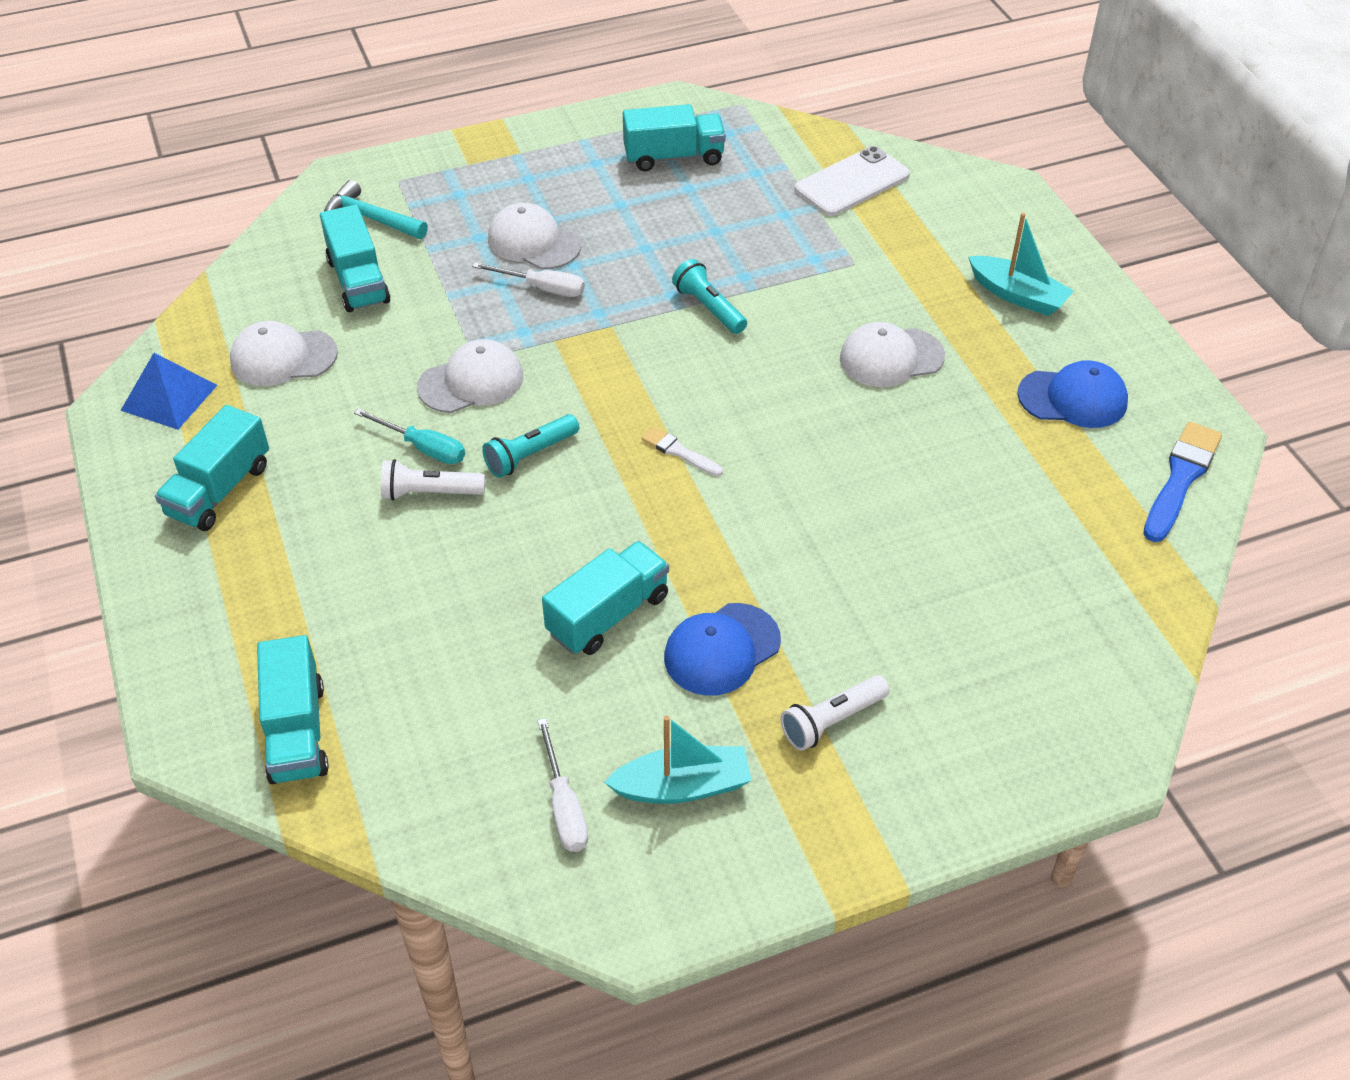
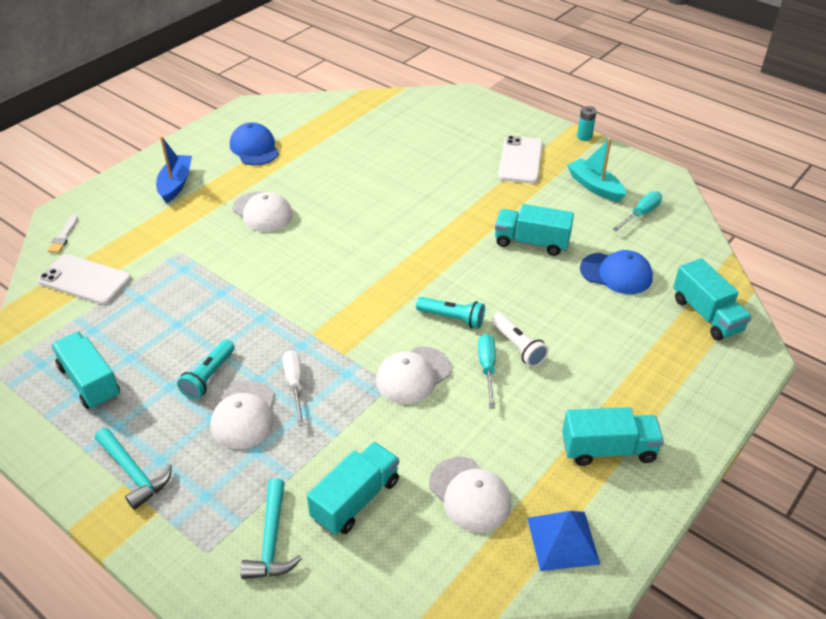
camera: 120 degrees left, 5 degrees down
turquoise truck [257,635,329,784] -> turquoise truck turned 105 degrees clockwise [673,258,752,341]
white cap [417,339,523,413] -> white cap turned 75 degrees counterclockwise [376,347,451,404]
white screwdriver [537,718,588,852] -> turquoise screwdriver [612,191,662,231]
white brush [641,427,723,476] -> white brush moved to [47,215,78,253]
blue cap [664,603,781,696] -> blue cap moved to [580,250,653,294]
turquoise flashlight [672,259,747,334] -> turquoise flashlight moved to [177,339,235,400]
white flashlight [780,675,890,751] -> white phone [498,136,543,183]
turquoise boat [968,213,1074,316] -> blue boat [156,136,192,203]
blue brush [1143,421,1222,542] -> none
none -> turquoise hammer [95,428,172,510]
none -> turquoise battery [577,106,597,141]

